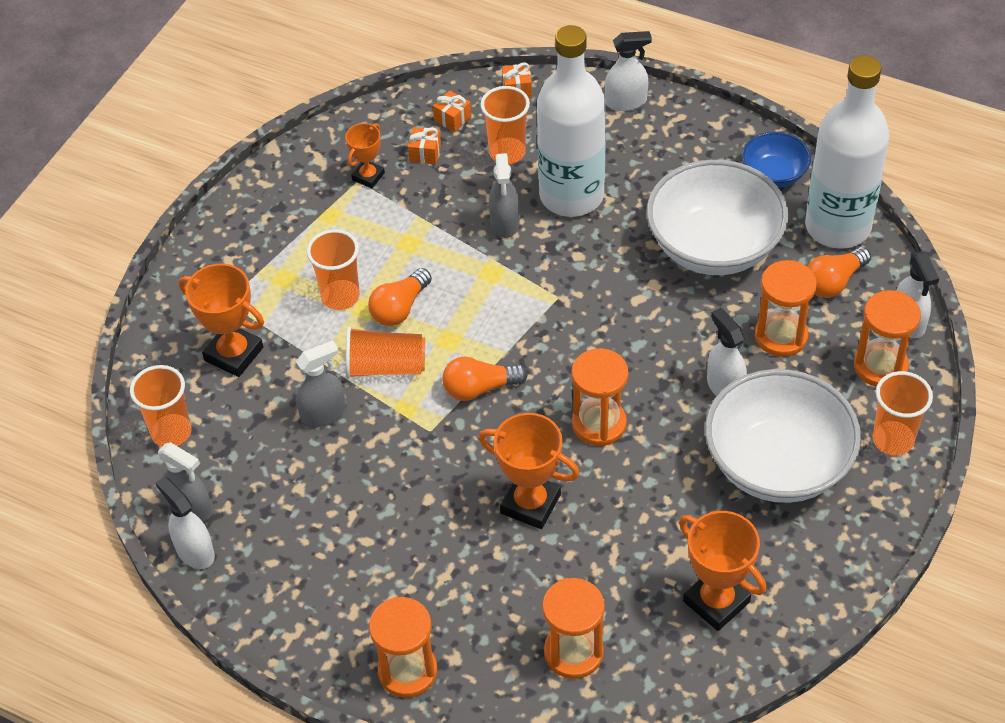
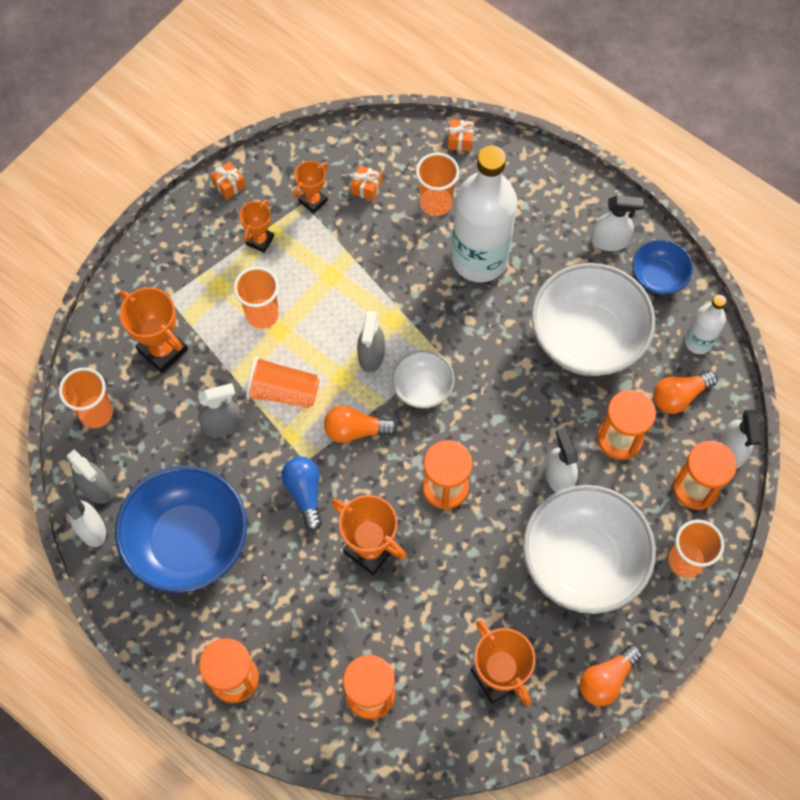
camera: 10 degrees right, 15 degrees up
orange light bulb [368,268,432,326] -> orange light bulb moved to [580,645,642,706]
orange gift [433,90,471,132] -> orange gift moved to [211,161,246,200]
grey spray bottle [489,153,519,238] -> grey spray bottle moved to [357,311,385,373]
white spray bottle [605,31,652,111] -> white spray bottle moved to [591,195,644,251]
white bottle [805,55,890,249] -> white bottle [685,295,726,354], size x0.49
none -> blue bowl [115,466,247,593]
none -> orange trophy [239,199,274,253]
none -> blue light bulb [281,457,322,531]
none -> white bowl [392,350,455,409]

